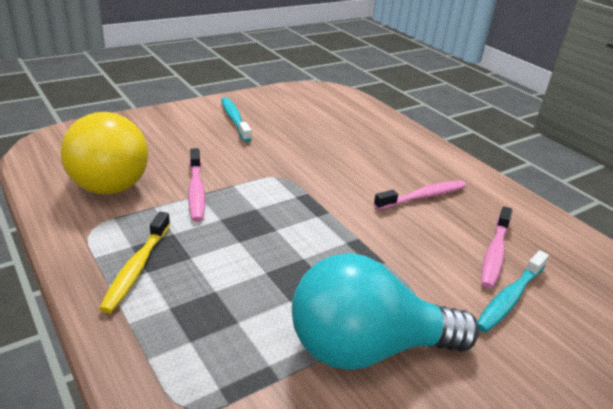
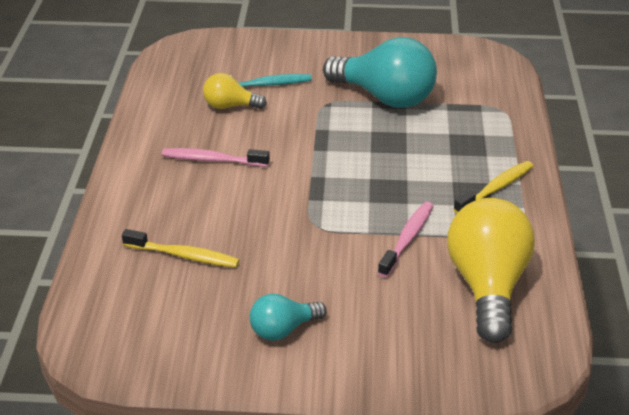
camera: 140 degrees left, 5 degrees up
turquoise toothbrush [221,97,252,142] -> turquoise light bulb [250,294,327,341]
pink toothbrush [481,206,512,289] -> yellow light bulb [203,73,267,109]
none -> yellow toothbrush [122,229,240,268]

